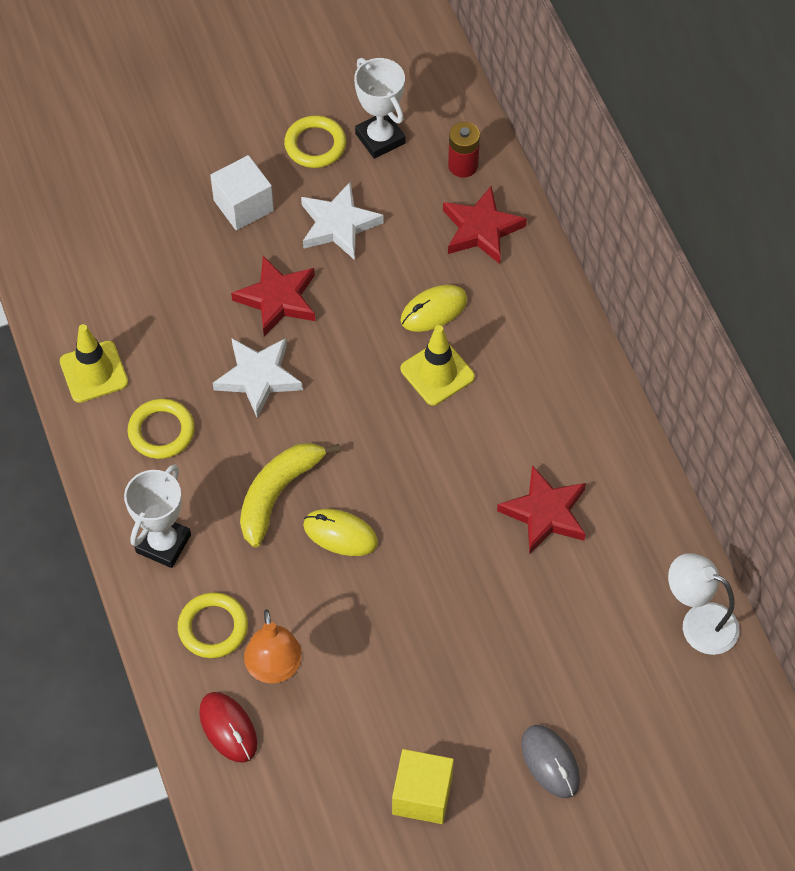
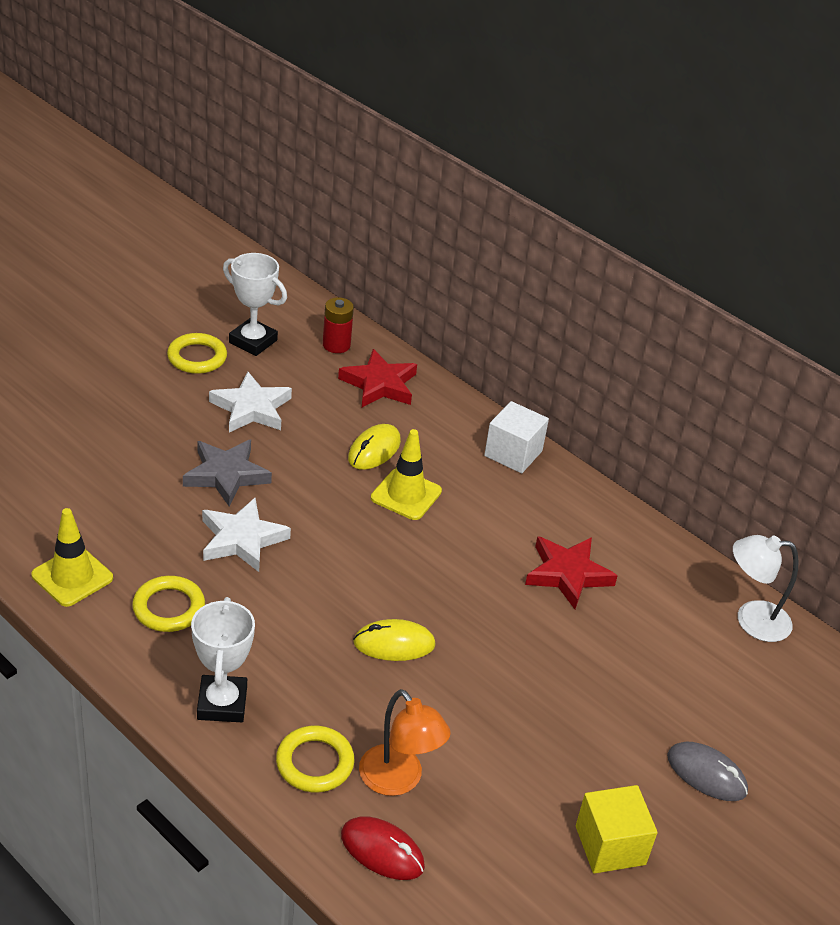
camera: 30 degrees left, 20 degrees down
white cube [210,155,274,231] -> white cube moved to [484,401,549,473]
red star [231,256,315,336] -> grey star [183,439,272,507]
yellow banana [240,443,341,547] -> none

